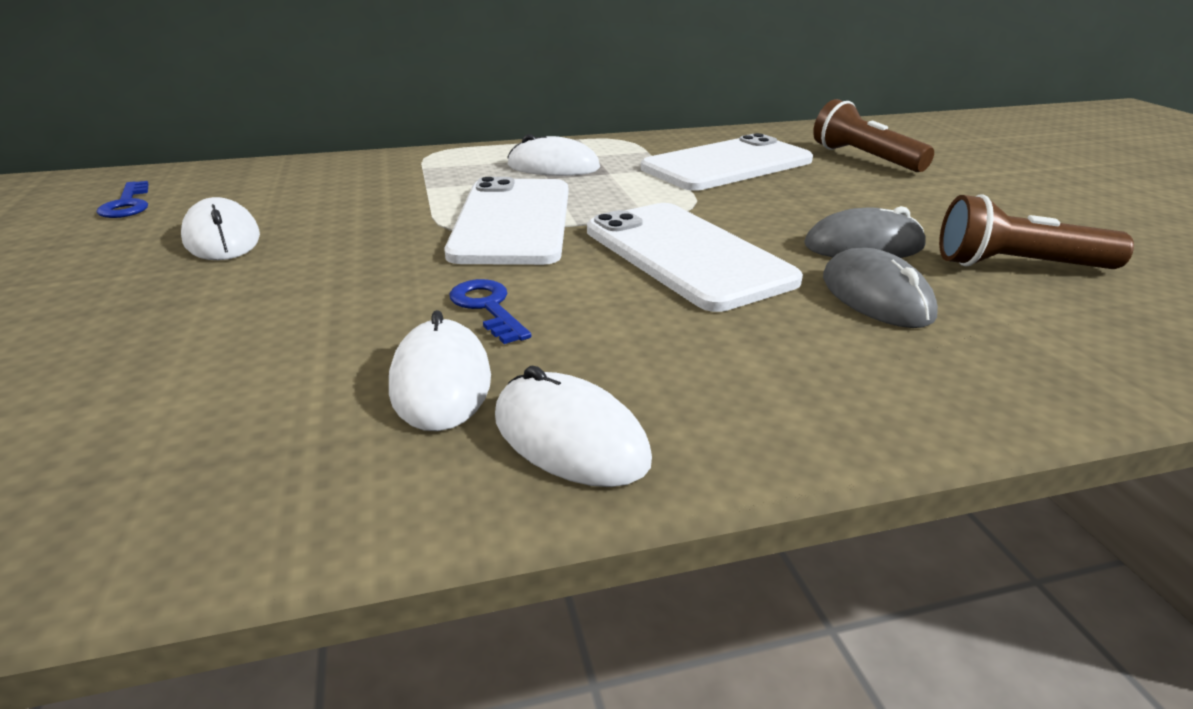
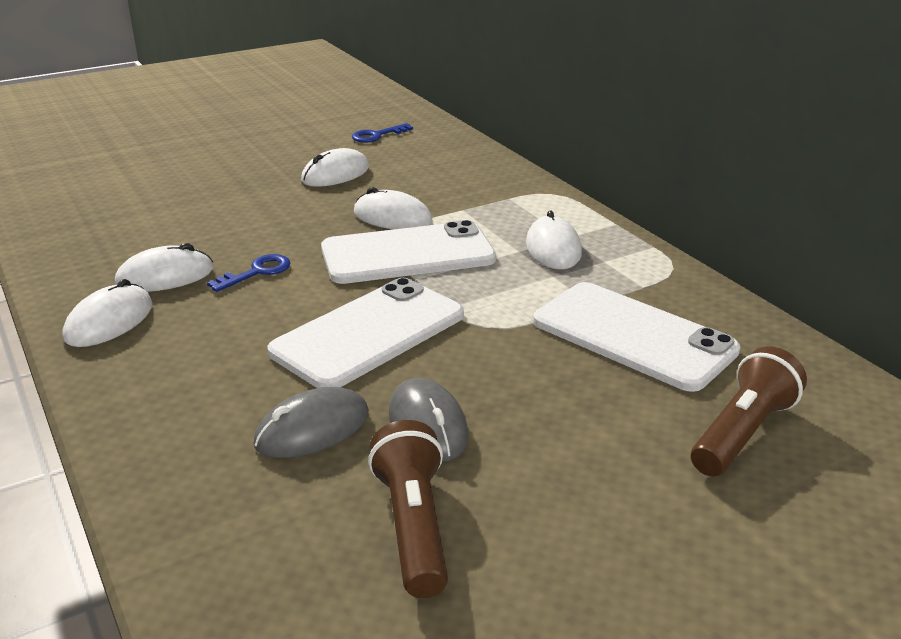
camera: 75 degrees right, 0 degrees up
none -> white mouse [354,187,433,229]

